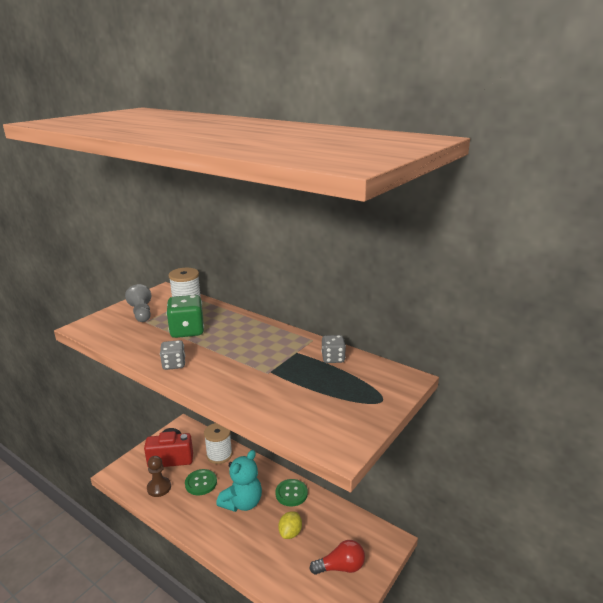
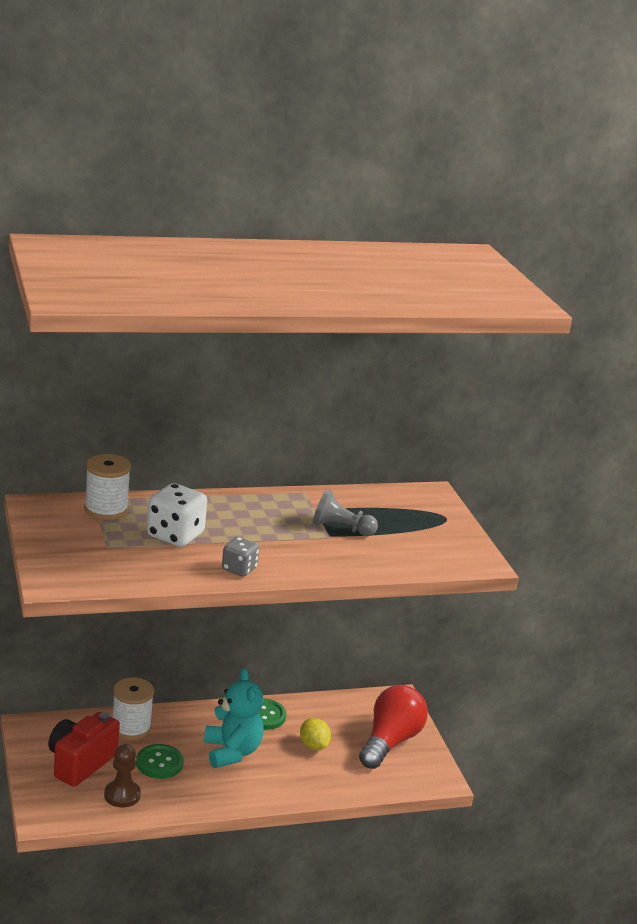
camera: 55 degrees left, 0 degrees up
grey pawn [125,284,151,322] -> grey pawn moved to [313,490,378,536]
green dice [166,295,204,338] -> white dice [147,483,207,547]
red light bulb [309,540,365,575] -> red light bulb [359,685,428,769], size x1.53
grey dice [321,335,346,363] -> none

